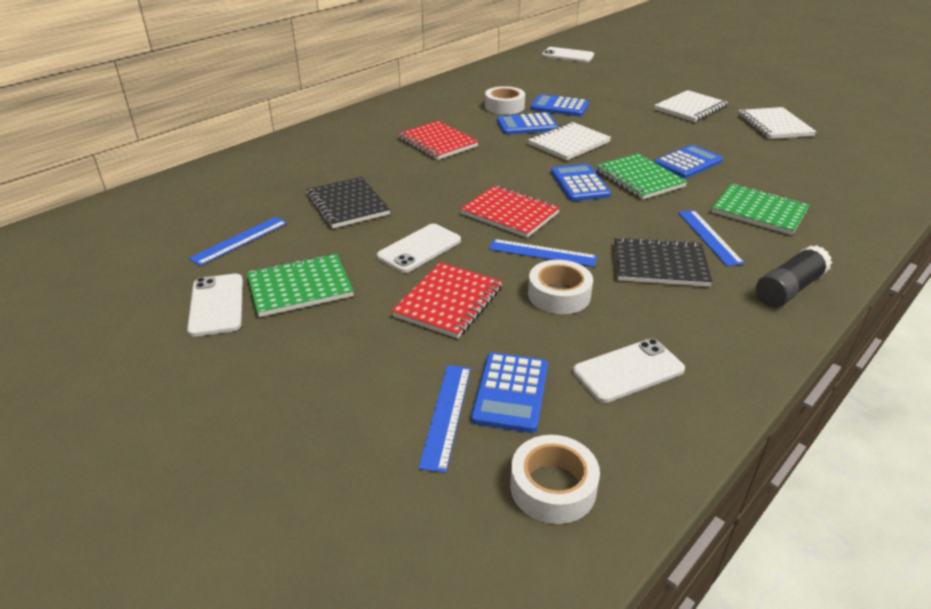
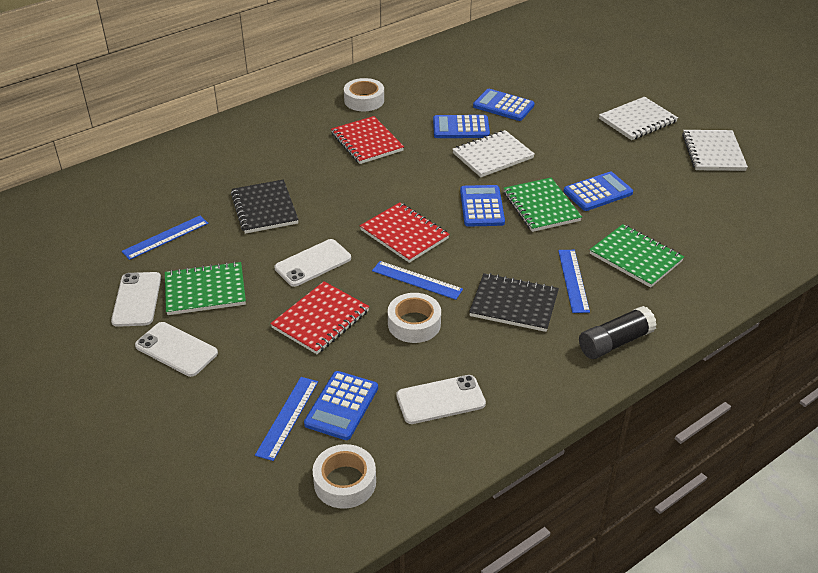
camera: 10 degrees right, 5 degrees up
white tape [485,86,525,115] -> white tape moved to [344,78,384,111]
white phone [542,47,594,62] -> white phone moved to [135,322,218,377]

